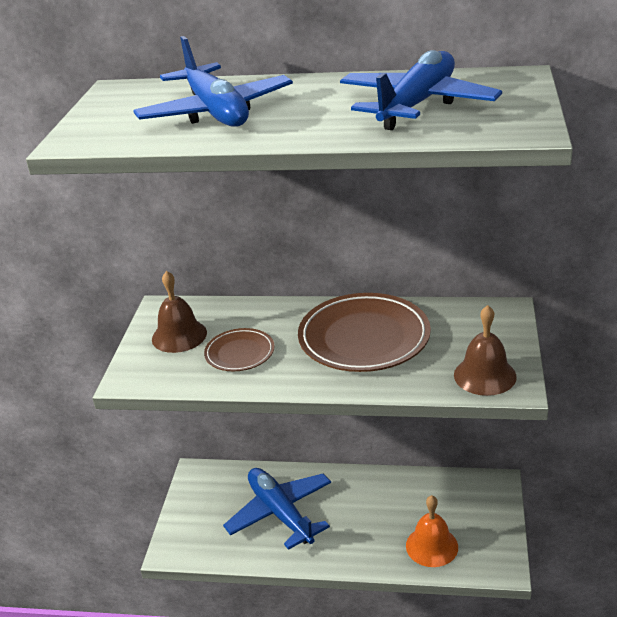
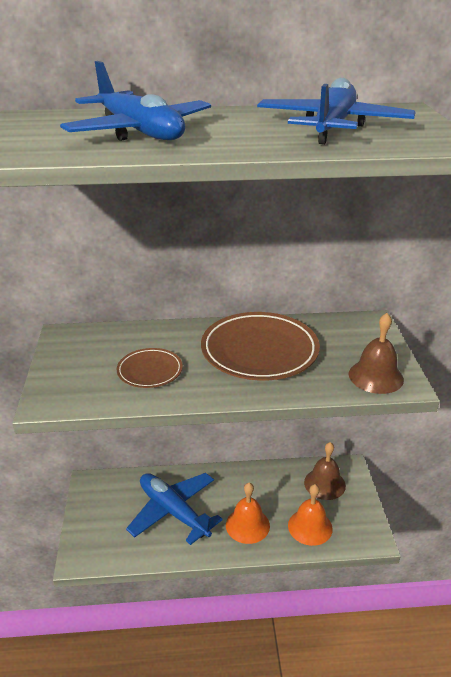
camera: 15 degrees left, 0 degrees up
brown bell [152,271,207,353] -> brown bell moved to [304,442,346,500]
none -> orange bell [226,483,270,544]

